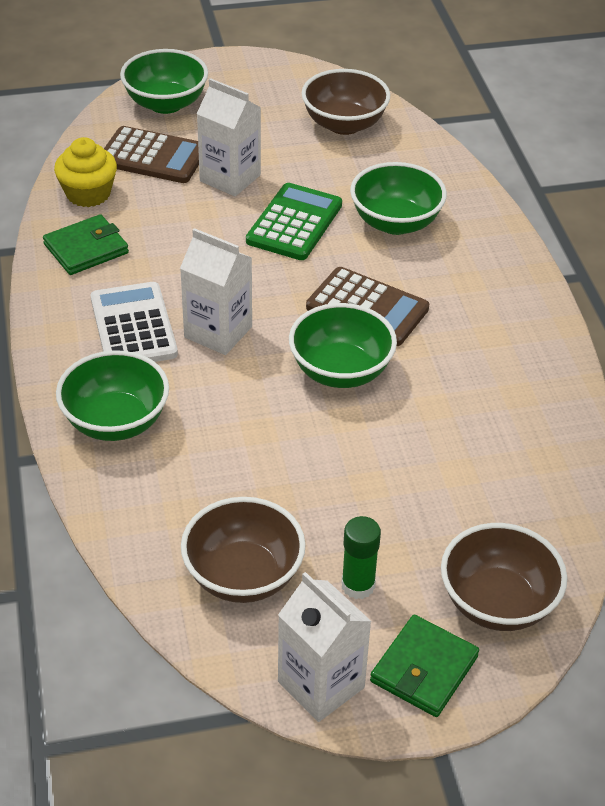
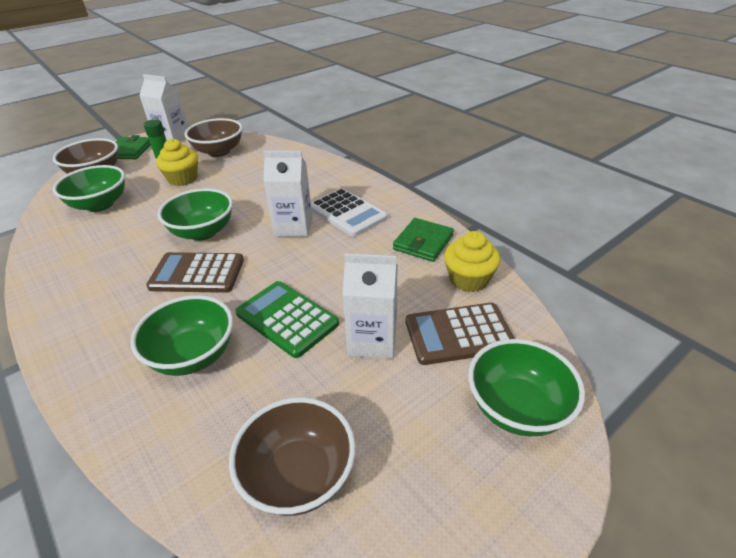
camera: 155 degrees right, 5 degrees down
green bowl [56,350,169,441] -> green bowl moved to [53,165,125,212]
green calculator [246,183,342,260] -> green calculator turned 135 degrees clockwise [235,281,339,358]
none -> yellow cupcake [156,139,198,186]

